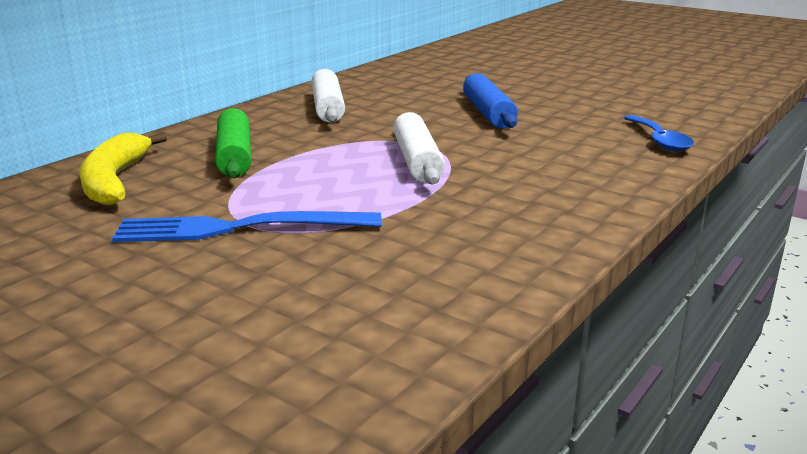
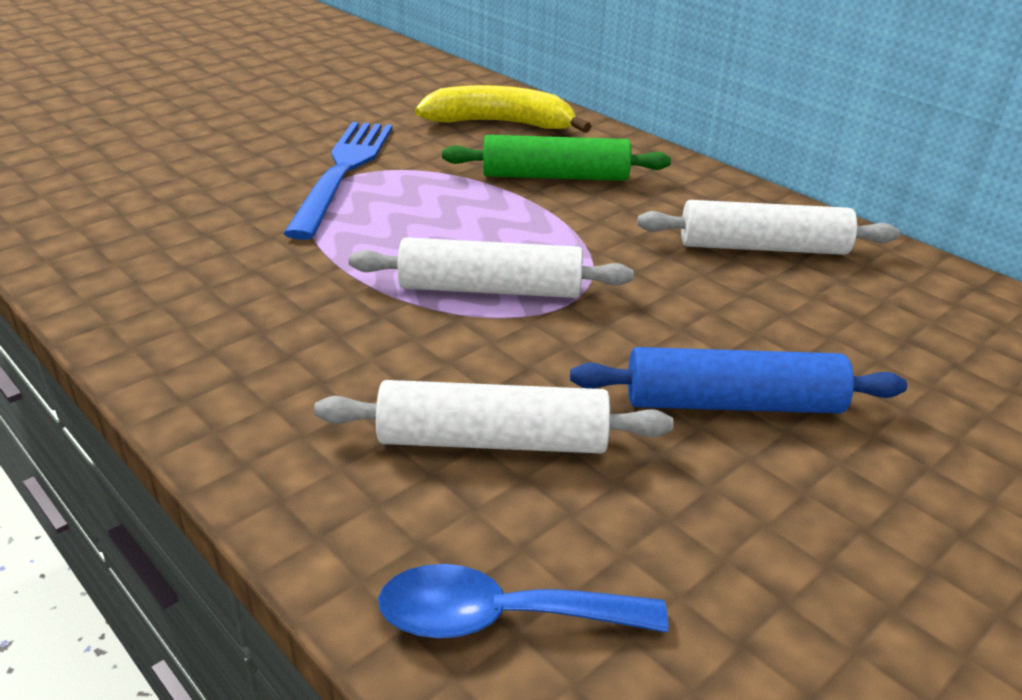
camera: 100 degrees right, 10 degrees up
none -> white rolling pin [314,380,673,454]

